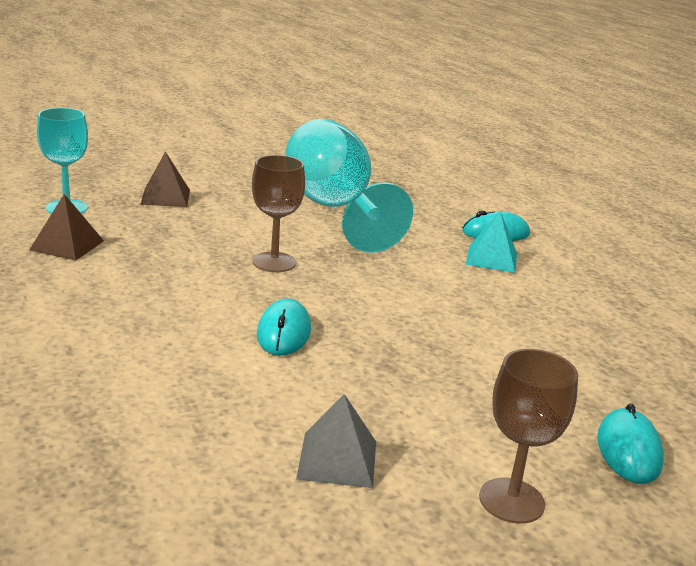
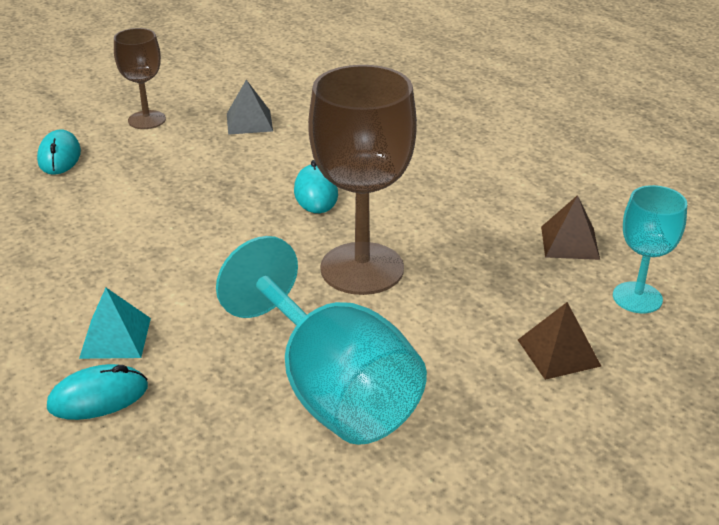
camera: 170 degrees right, 10 degrees up
brown goblet [252,155,305,272] -> brown goblet [308,65,417,295], size x1.79

